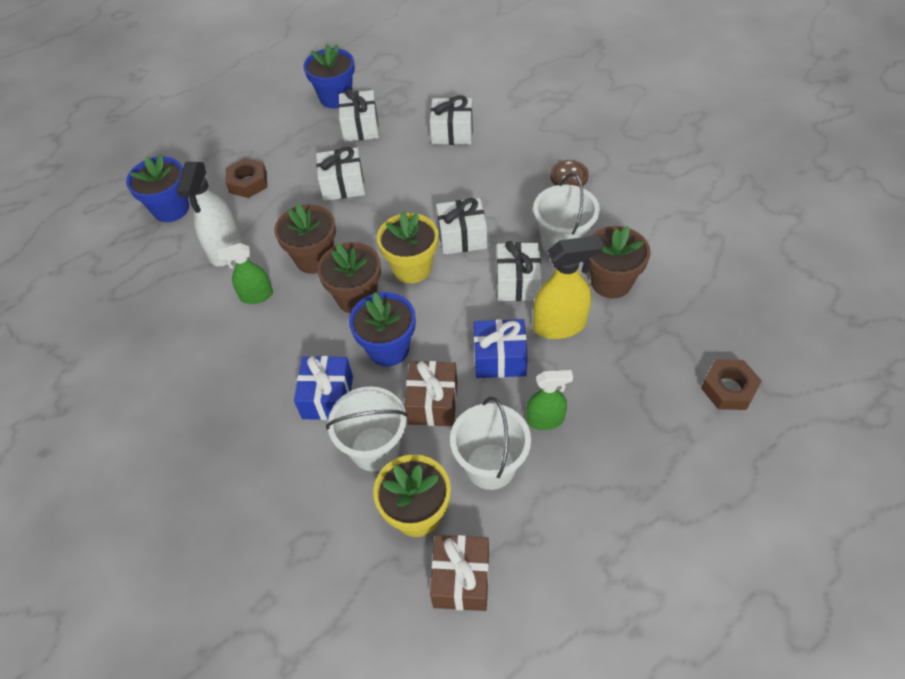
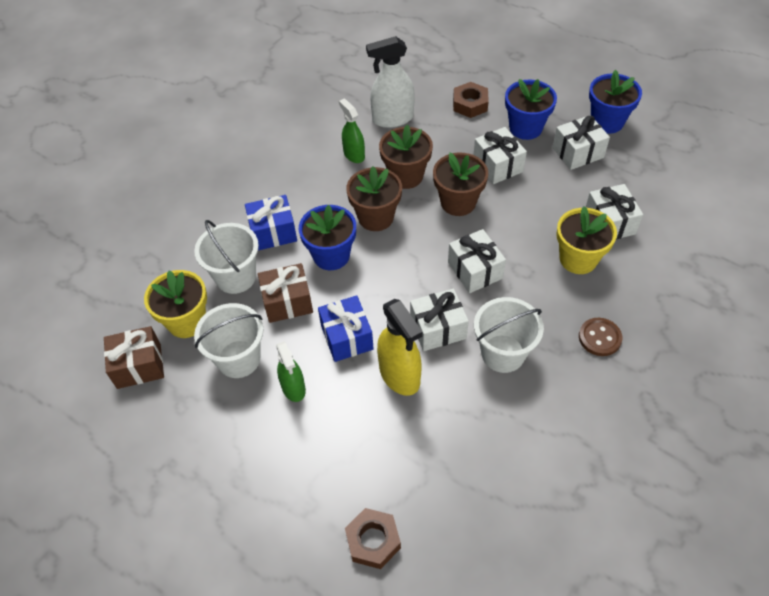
camera: 70 degrees right, 0 degrees up
blue flower pot [126,154,189,222] -> blue flower pot moved to [505,79,557,140]
yellow flower pot [377,211,438,283] -> yellow flower pot moved to [556,206,617,274]
brown flower pot [589,226,650,298] -> brown flower pot moved to [433,153,488,216]

